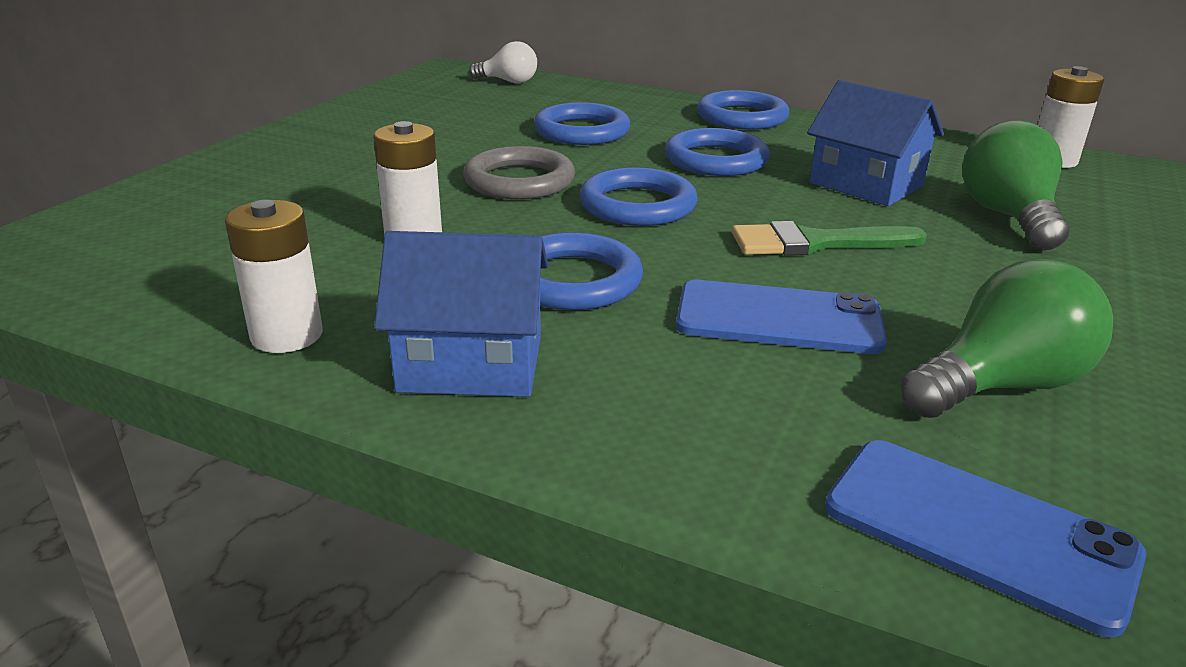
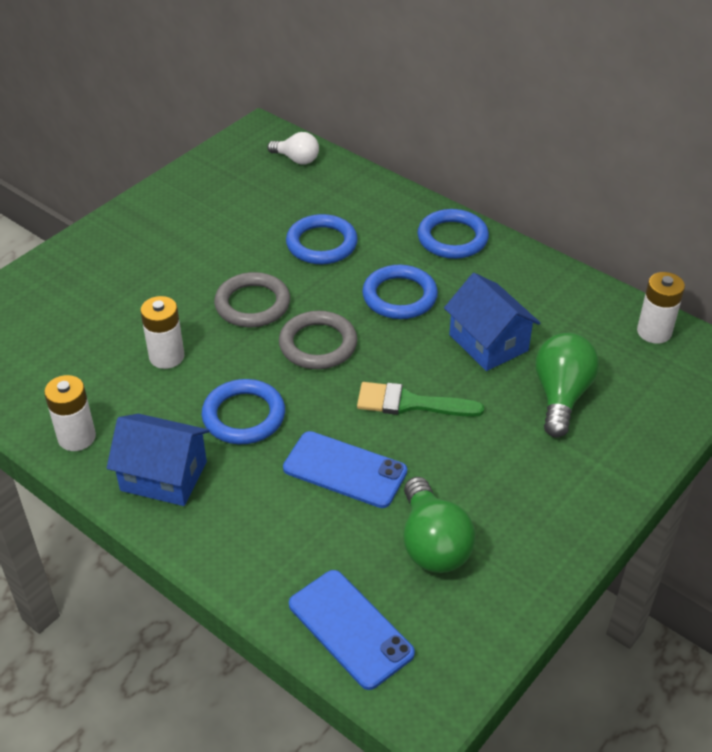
camera: 15 degrees right, 15 degrees up
blue ring [580,167,698,226] -> grey ring [279,311,357,369]
green light bulb [901,258,1113,418] -> green light bulb turned 90 degrees clockwise [403,477,476,573]

